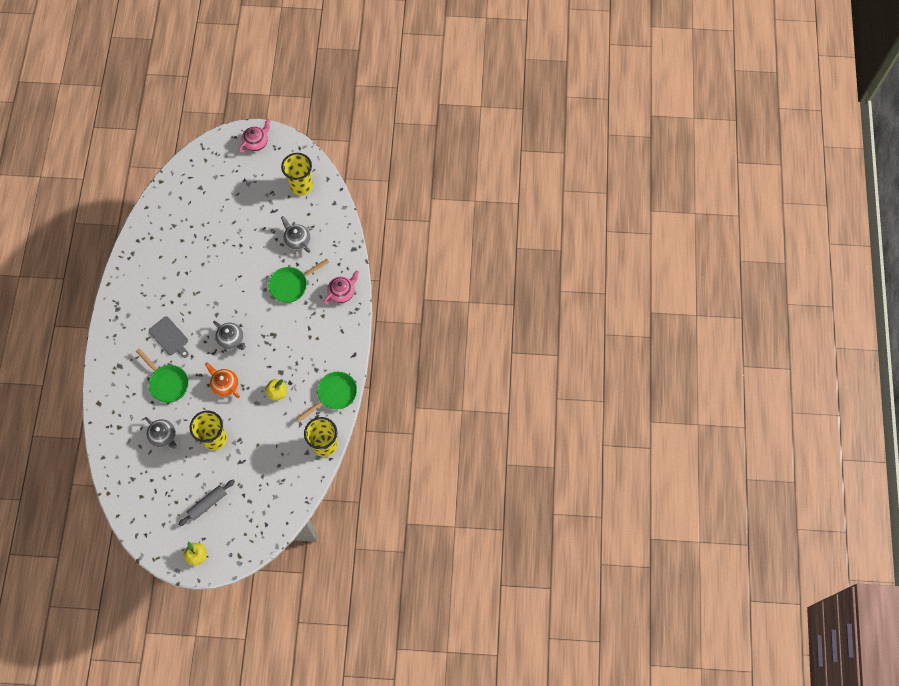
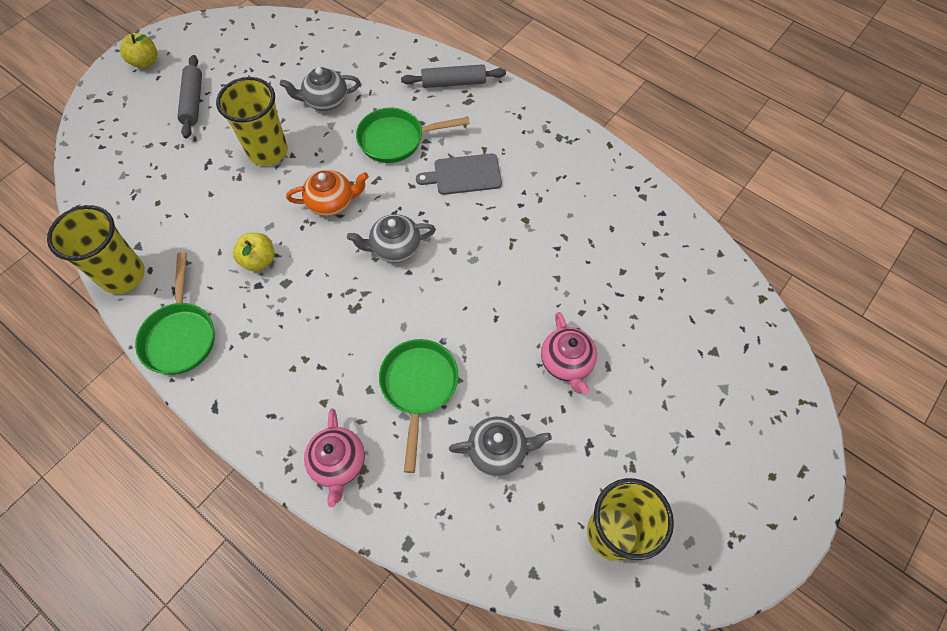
camera: 125 degrees right, 5 degrees down
pink teapot [239,119,271,153] -> pink teapot moved to [541,312,597,394]
none -> grey rolling pin [401,64,506,88]

